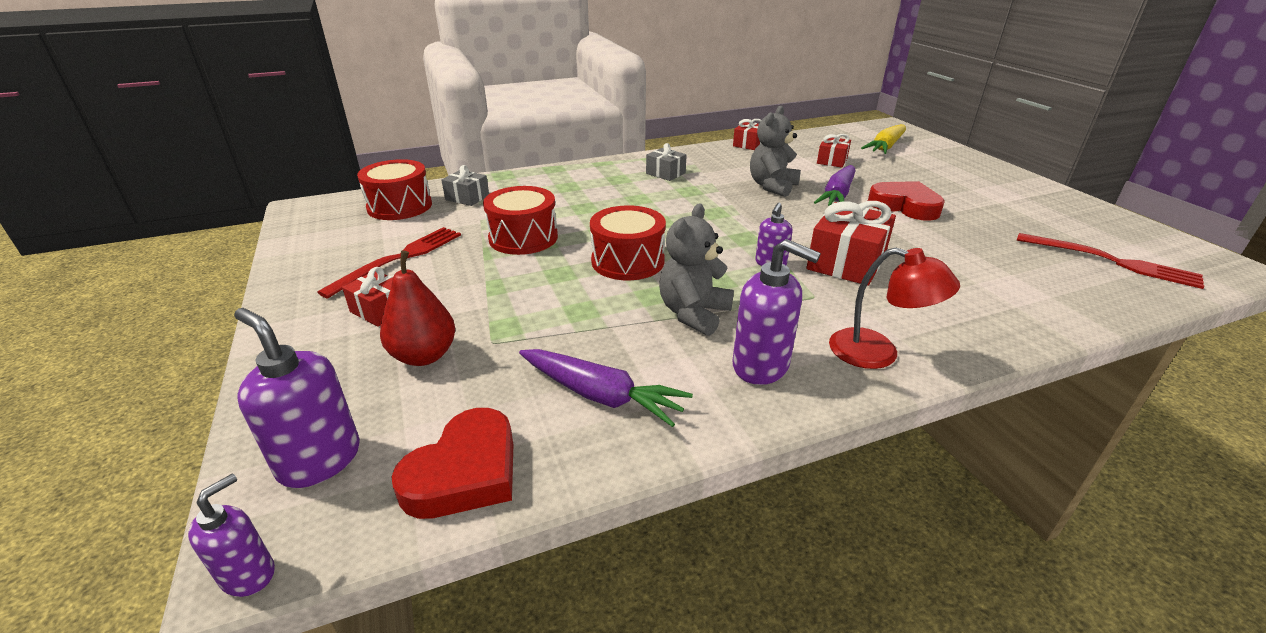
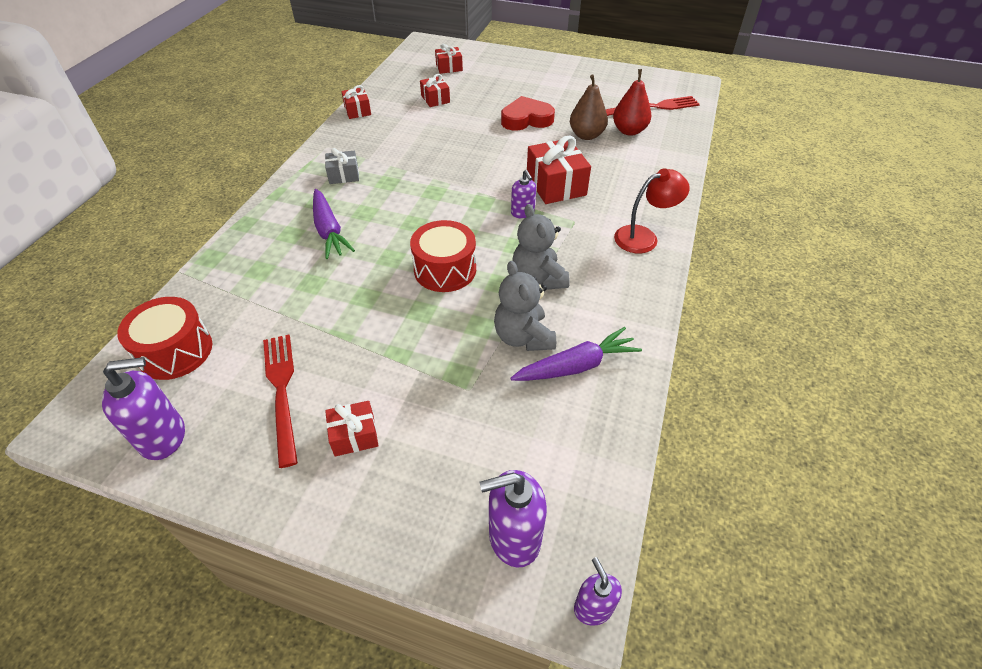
camera: 50 degrees left, 15 degrees up
red pear [380,250,455,366] -> red pear moved to [613,69,651,136]
red heart [391,408,513,519] -> none
grey gift [441,165,489,206] -> none
red drum [483,186,558,255] -> none
purple soap dispenser [732,239,821,385] -> purple soap dispenser moved to [102,357,185,460]
grey teddy bear [750,106,801,197] -> grey teddy bear moved to [494,261,556,351]
purple carrot [814,165,856,206] -> purple carrot moved to [313,189,355,259]
yellow carrot [861,124,906,154] -> red gift [435,44,463,74]
none -> brown pear [570,74,608,140]

